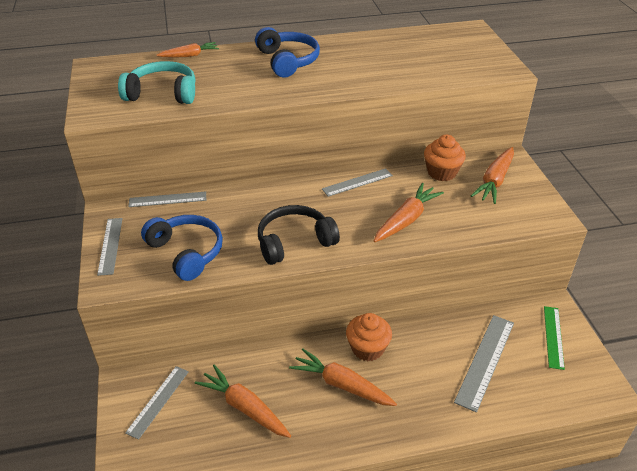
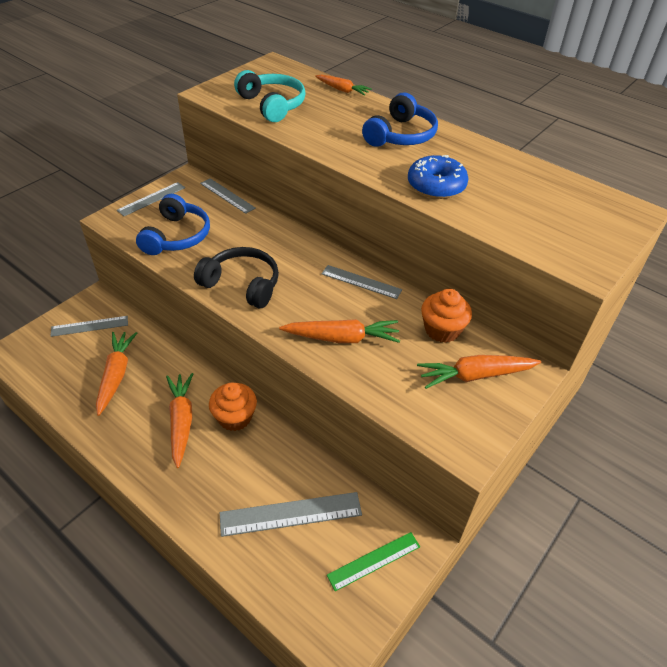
camera: 50 degrees right, 5 degrees up
none -> blue donut [408,155,469,199]

